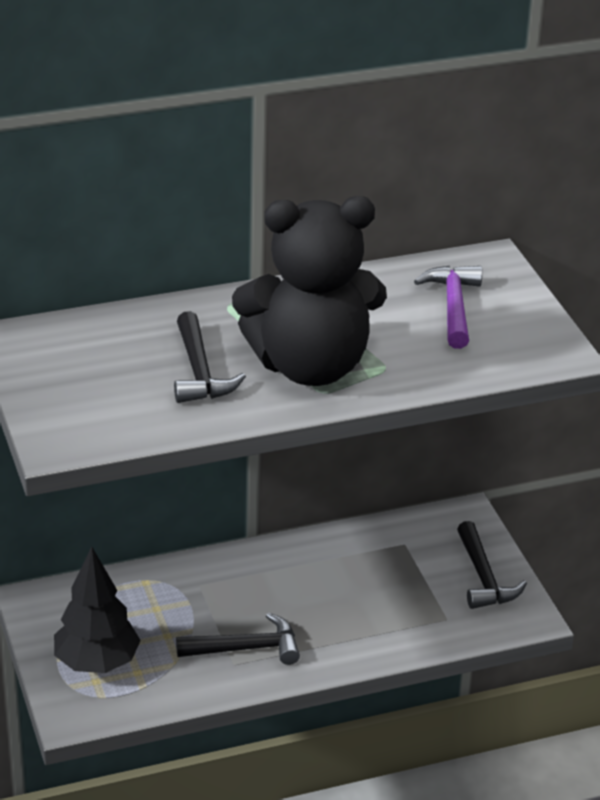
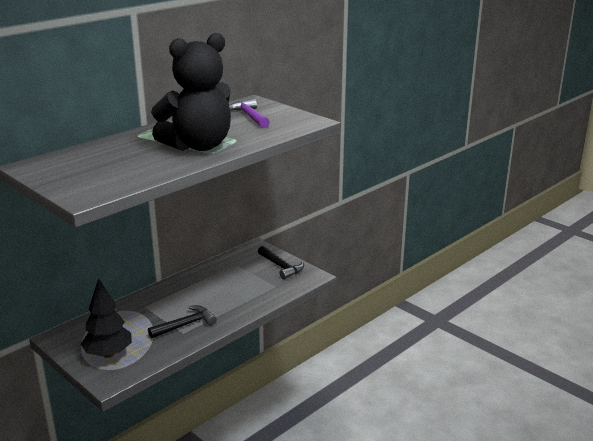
camera: 25 degrees left, 10 degrees down
black hammer [174,311,246,403] -> none

